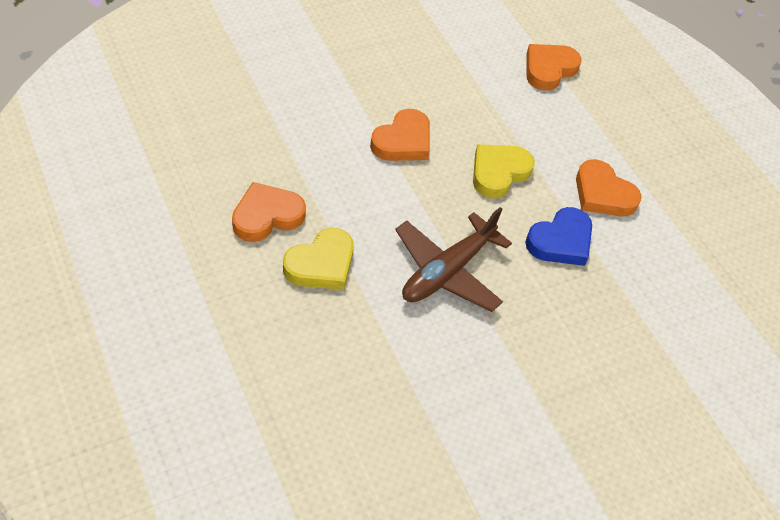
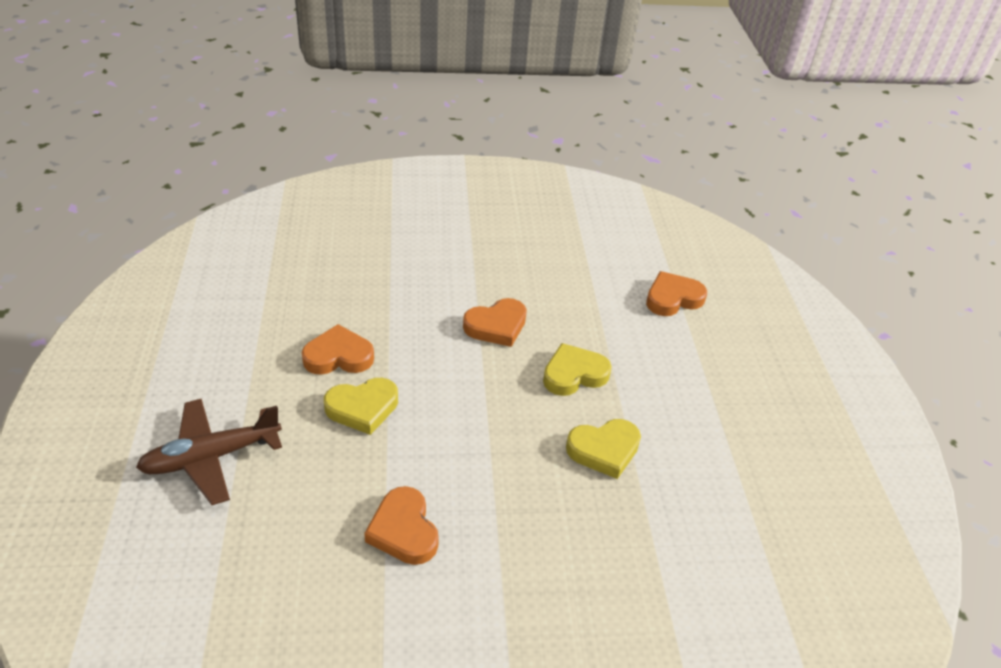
camera: 25 degrees right, 10 degrees down
brown plane [395,207,512,312] -> brown plane moved to [136,399,282,505]
blue heart [525,207,592,266] -> yellow heart [566,419,641,479]
orange heart [576,159,641,217] -> orange heart moved to [364,486,439,565]

